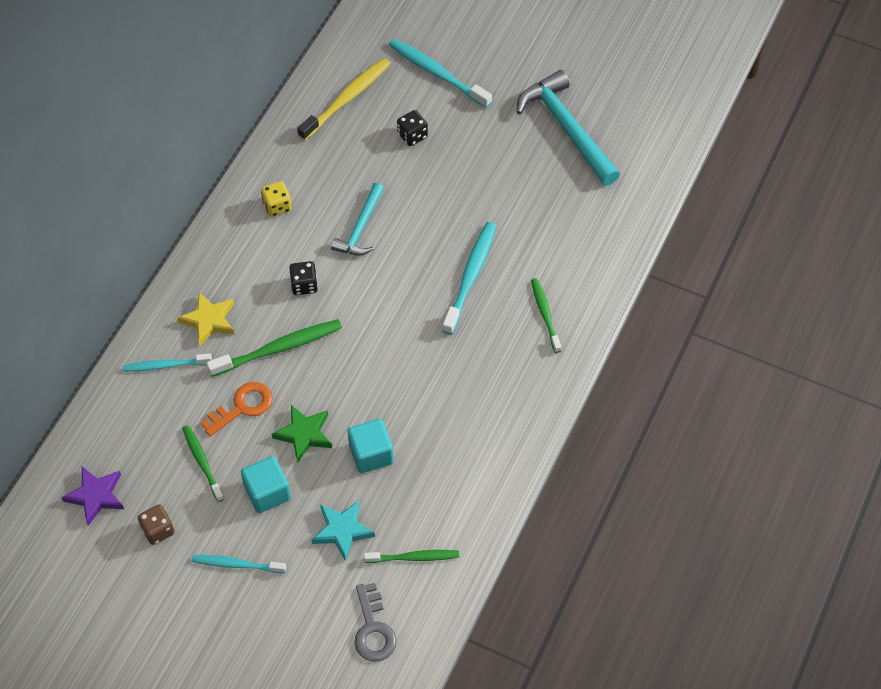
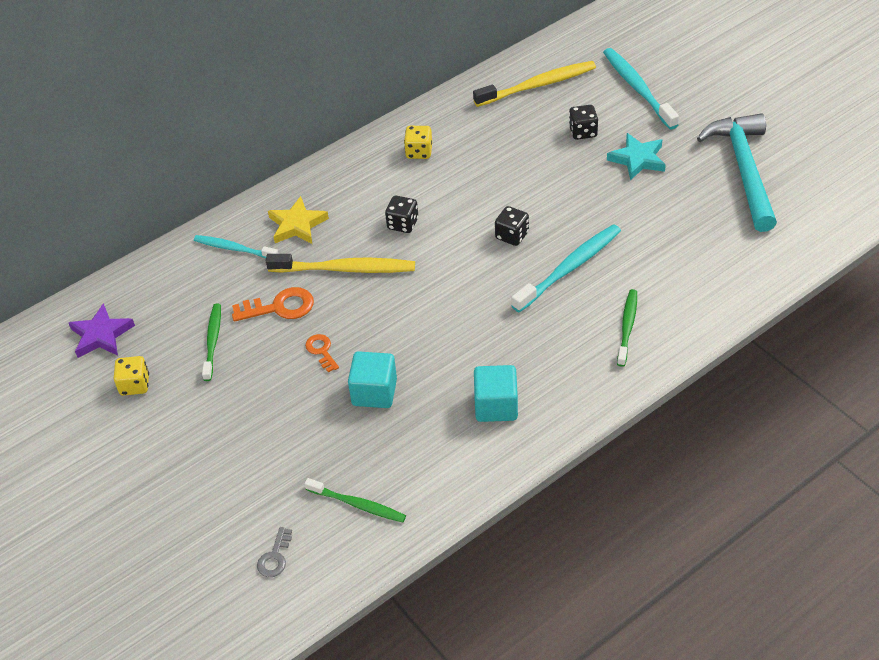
camera: 30 degrees right, 10 degrees down
brown dice [138,504,175,545] -> yellow dice [114,356,149,396]
turquoise toothbrush [192,555,286,573] -> none
green toothbrush [206,319,342,377] -> yellow toothbrush [266,254,415,273]
turquoise cube [241,456,291,513] -> turquoise cube moved to [474,365,518,422]
green star [272,405,332,463] -> orange key [305,334,339,372]
turquoise star [311,501,375,561] -> turquoise star moved to [607,133,666,180]
turquoise hammer [331,183,384,255] -> none
grey key [354,583,397,662] -> grey key [257,527,292,577], size x0.60
none -> black dice [495,206,529,246]

